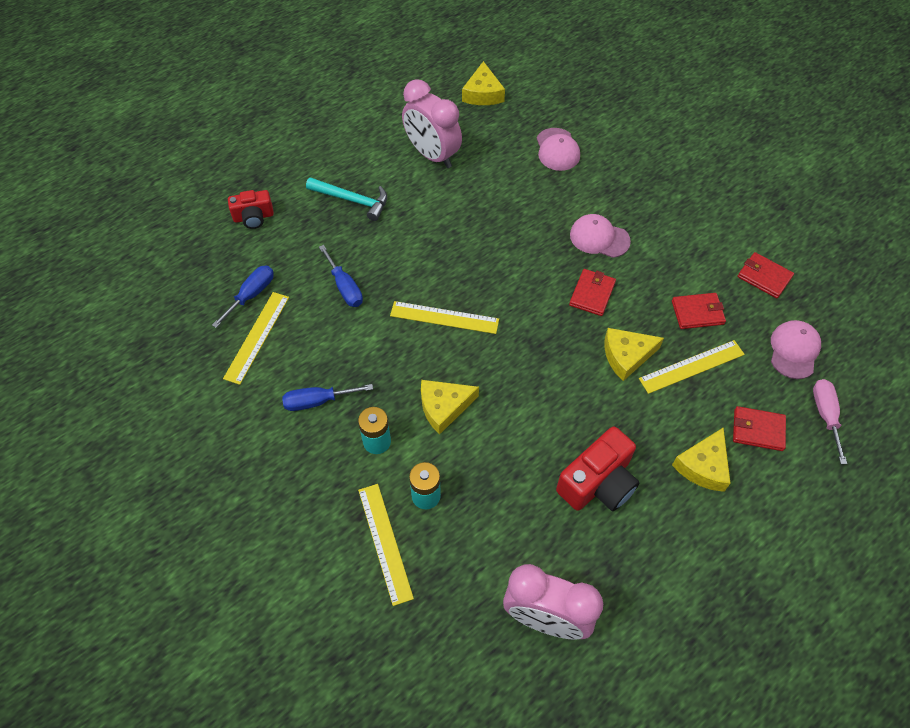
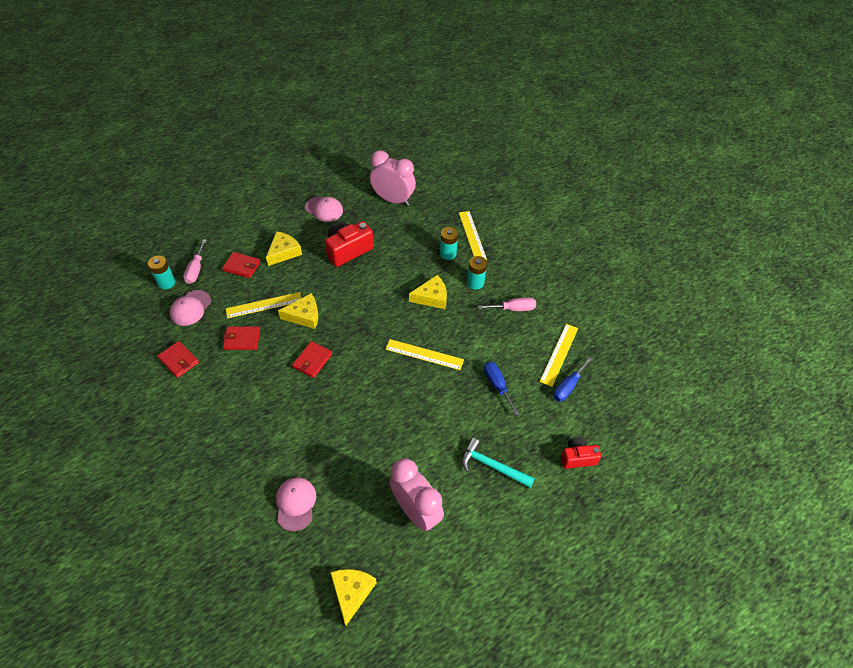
camera: 175 degrees left, 5 degrees down
blue screwdriver [282,384,373,411] -> pink screwdriver [478,297,536,311]
pink cap [570,214,631,258] -> pink cap moved to [305,196,343,222]
none -> turquoise battery [148,256,176,289]

